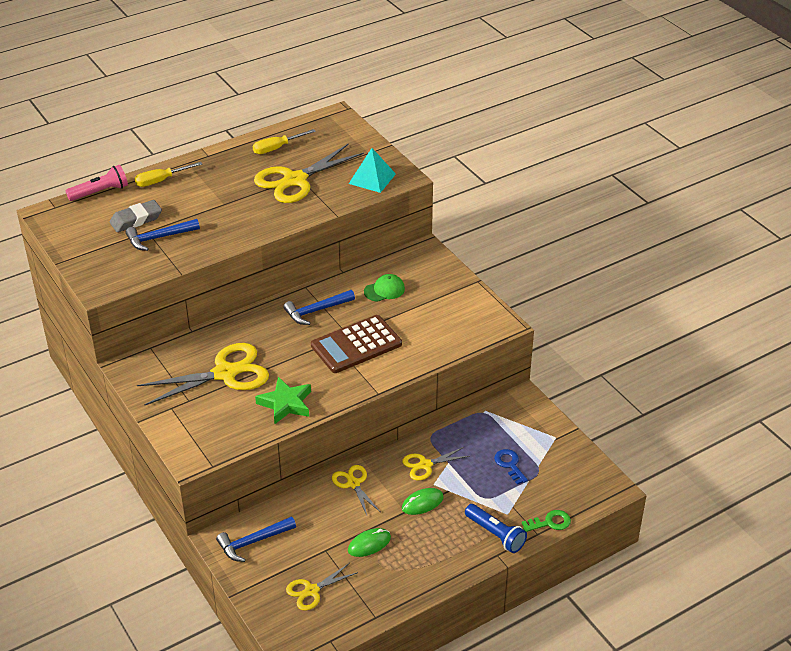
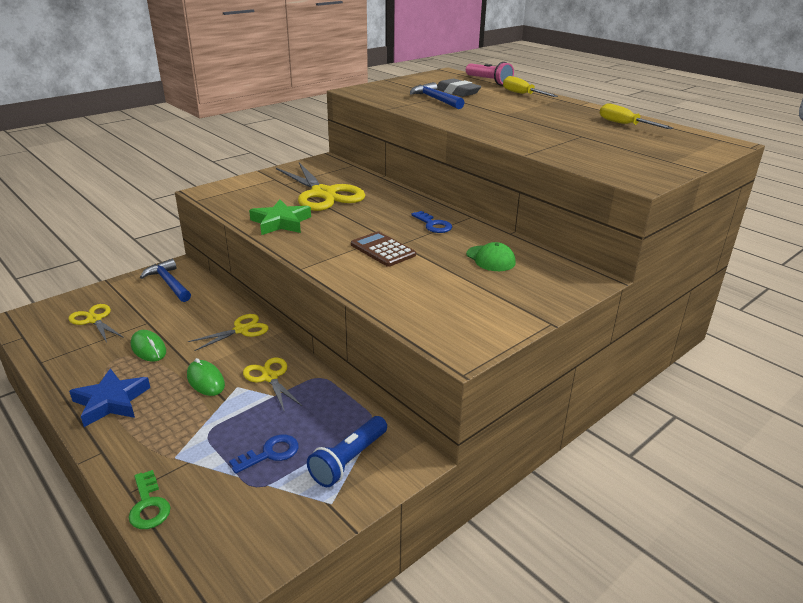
camera: 80 degrees right, 10 degrees down
yellow scissors [254,144,364,203] -> none
blue hammer [283,290,355,325] -> blue key [411,211,452,233]
brown calculator [311,315,402,373] -> brown calculator [351,231,416,267], size x0.63
turquoise pyramid [349,148,396,193] -> none
blue flashlight [465,504,527,553] -> blue flashlight moved to [307,416,387,487]
none -> blue star [69,368,150,427]

